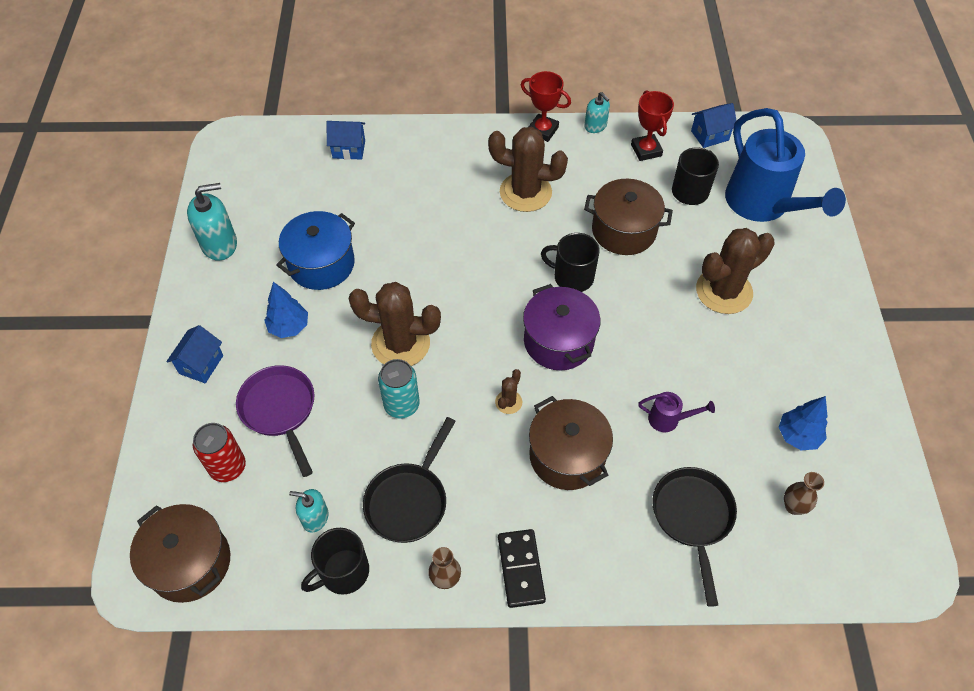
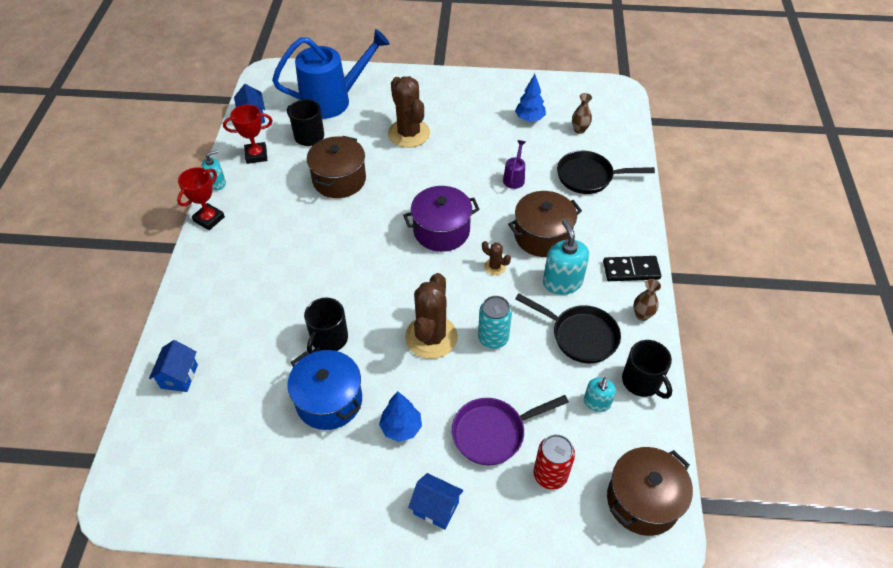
camera: 85 degrees left, 5 degrees down
turquoise soap dispenser [187,183,237,261] -> turquoise soap dispenser moved to [543,220,589,295]
brown cactus [488,127,568,212] -> none
black mug [541,233,600,292] -> black mug moved to [304,298,348,354]

